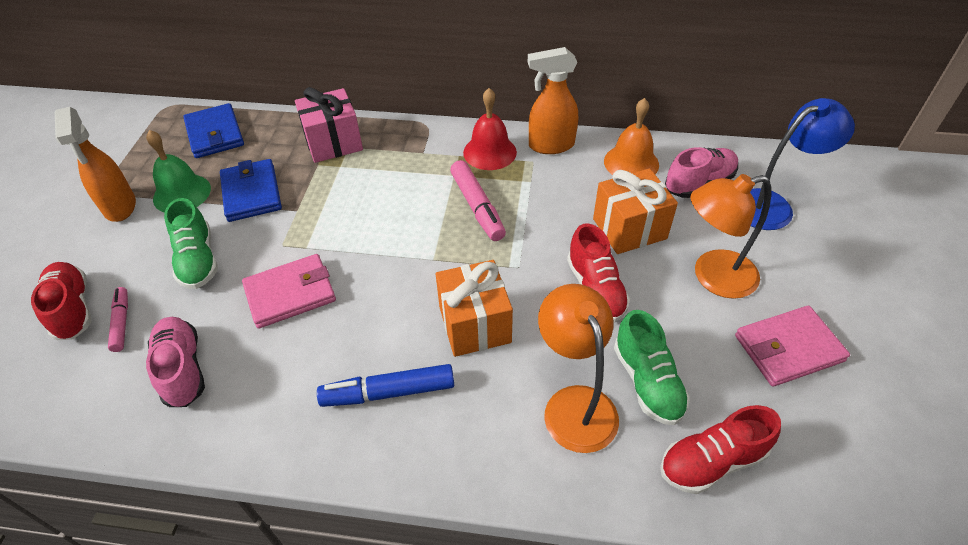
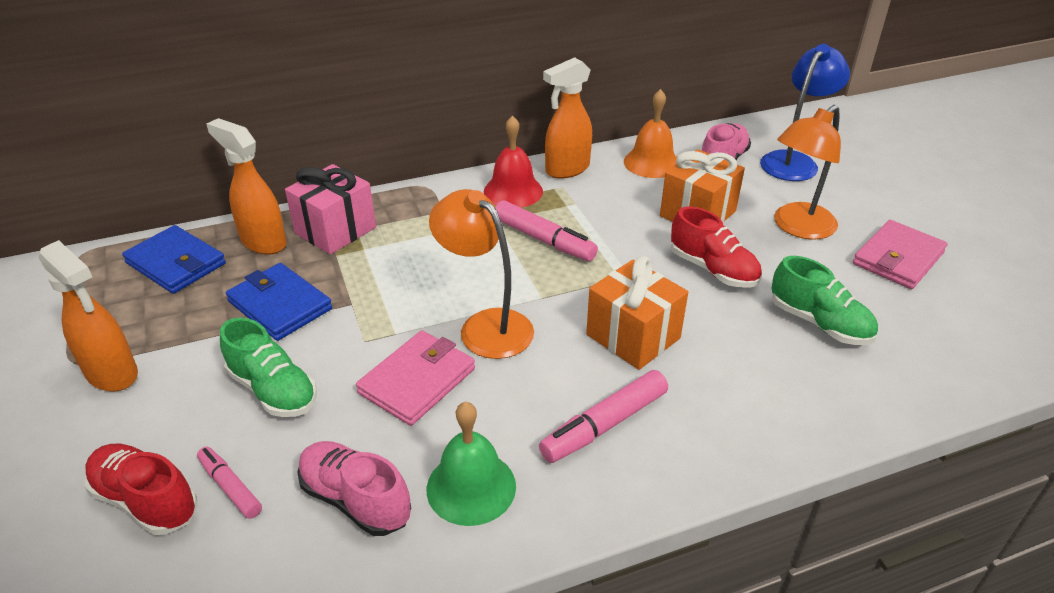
camera: 30 degrees left, 10 degrees down
green bell [146,130,211,212] -> green bell moved to [427,402,516,526]
blue marker [317,364,454,407] -> pink marker [539,370,668,463]
orange lamp [538,284,619,453] -> orange lamp moved to [429,189,534,359]
red shoe [660,405,781,494] -> none
none -> orange spray bottle [206,118,287,255]

